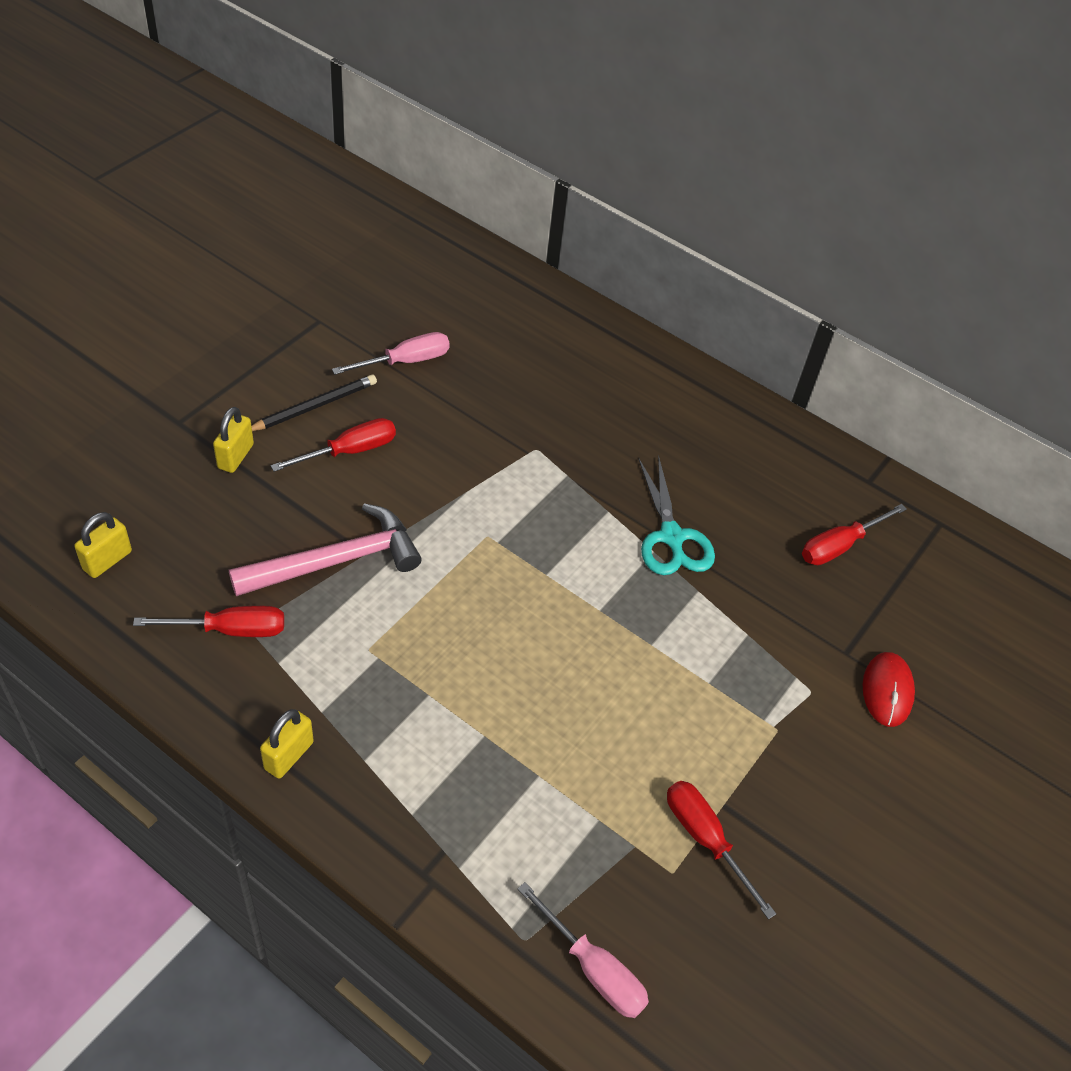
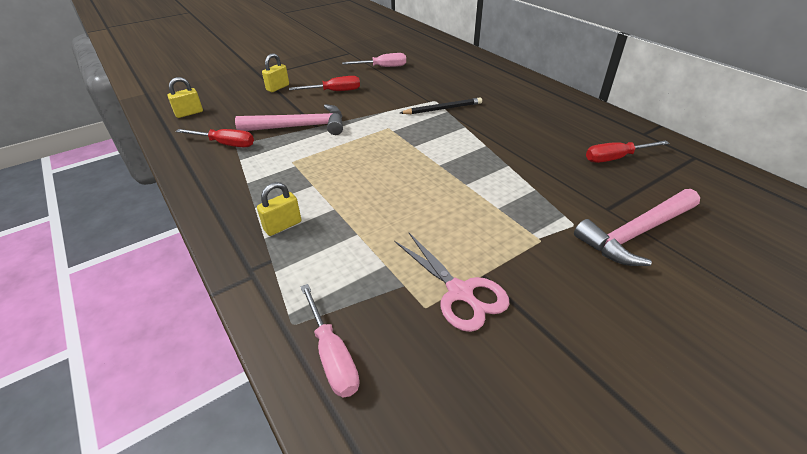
camera: 25 degrees right, 10 degrees down
black pencil [252,375,377,431] -> black pencil moved to [400,98,482,114]
yellow padlock [260,709,314,779] -> yellow padlock moved to [257,182,302,236]
turquoise scissors [638,455,715,575] -> none
red screwdriver [667,781,776,920] -> pink scissors [395,233,509,332]
red mouse [862,652,915,727] -> pink hammer [574,189,700,266]

